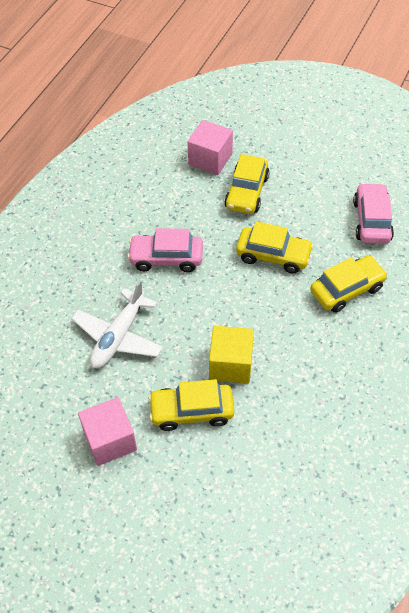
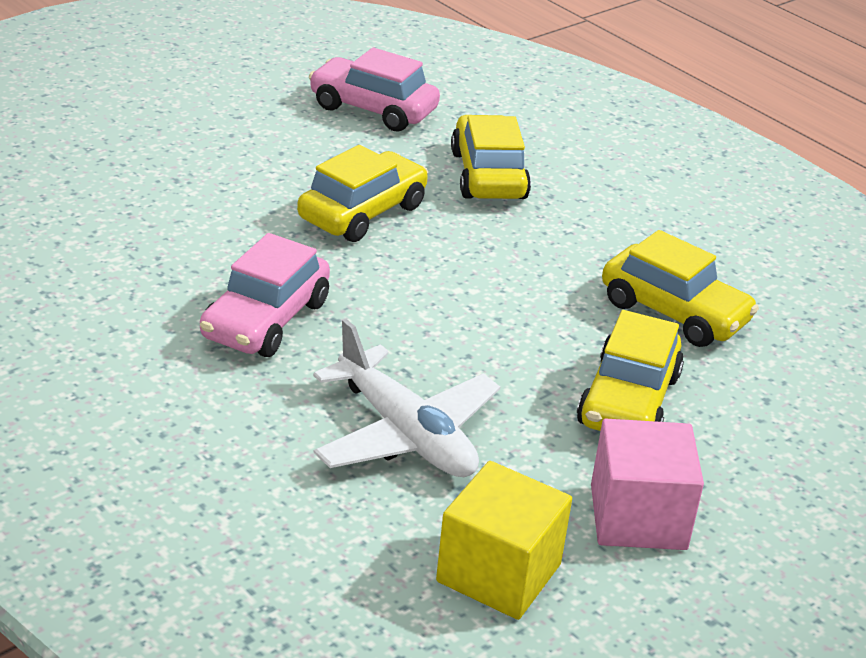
camera: 70 degrees left, 20 degrees down
pink cube [187,120,233,175] -> none
yellow cube [209,326,254,384] -> yellow cube moved to [436,461,572,620]
yellow car [224,154,270,214] -> yellow car moved to [602,230,759,347]

